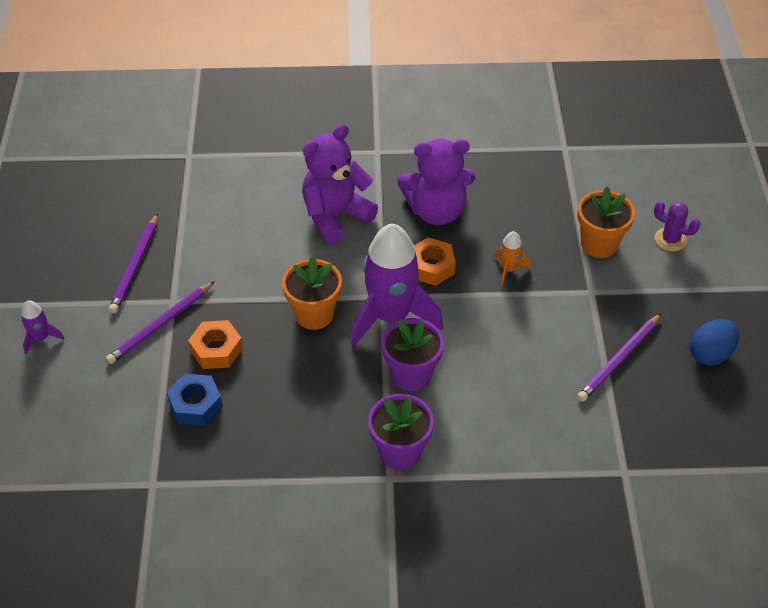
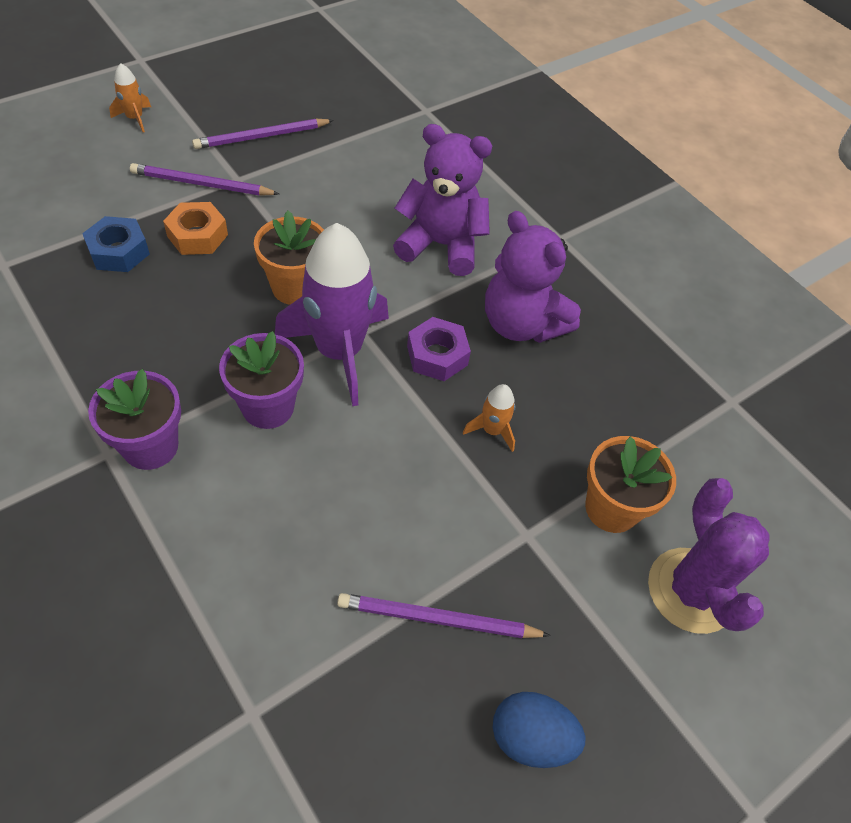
camera: 50 degrees right, 5 degrees up
purple rocket [21,300,64,354] -> orange rocket [109,63,151,132]
orange nut [414,237,456,286] -> purple nut [407,317,471,381]
purple cactus [654,201,701,251] -> purple cactus [648,478,770,634], size x1.79

